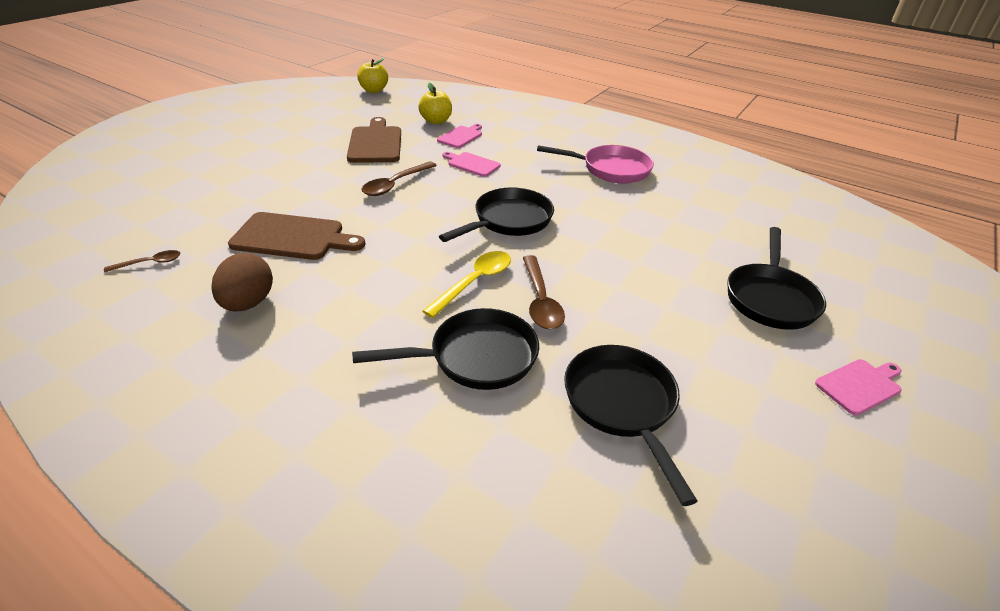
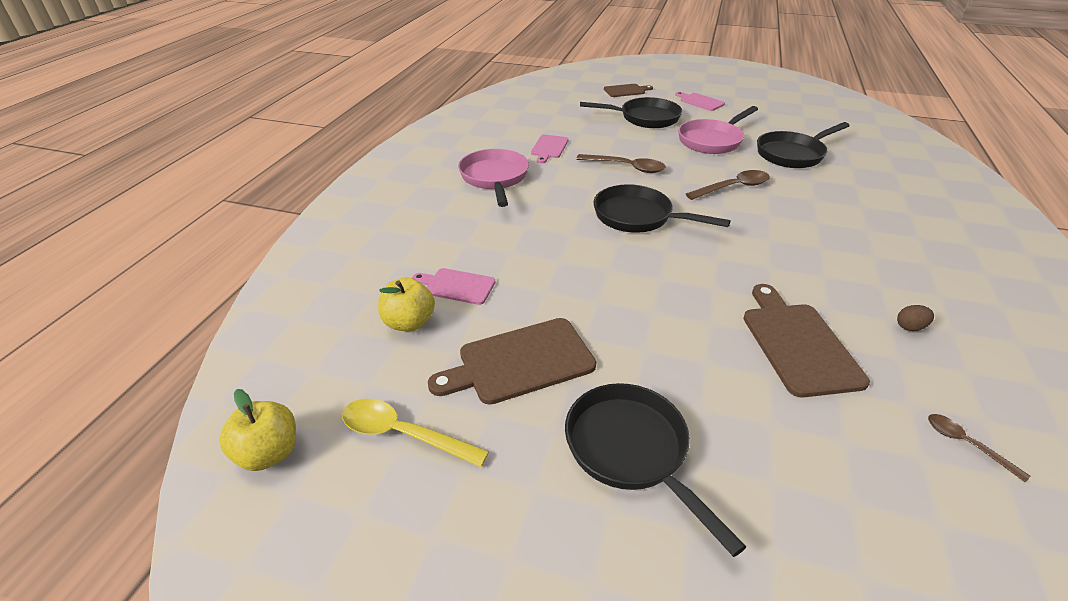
camera: 105 degrees left, 0 degrees up
brown egg [211,253,273,312] -> brown egg [897,305,934,331], size x0.48
black pan [352,308,539,390] -> black pan moved to [565,383,747,557]
brown spoon [361,161,437,196] -> brown spoon moved to [576,154,666,173]
yellow spoon [422,251,511,318] -> yellow spoon moved to [342,399,489,467]
pink cutting board [442,152,501,177] -> pink cutting board moved to [531,135,569,163]
none -> brown cutting board [604,84,653,97]
none -> pink pan [678,106,758,154]

